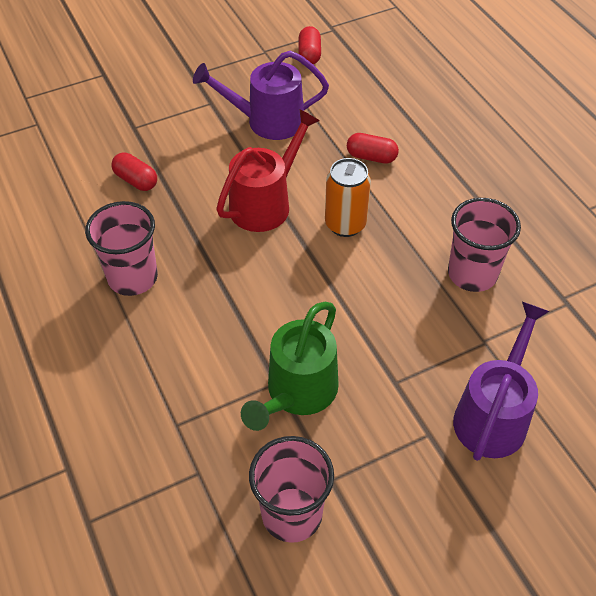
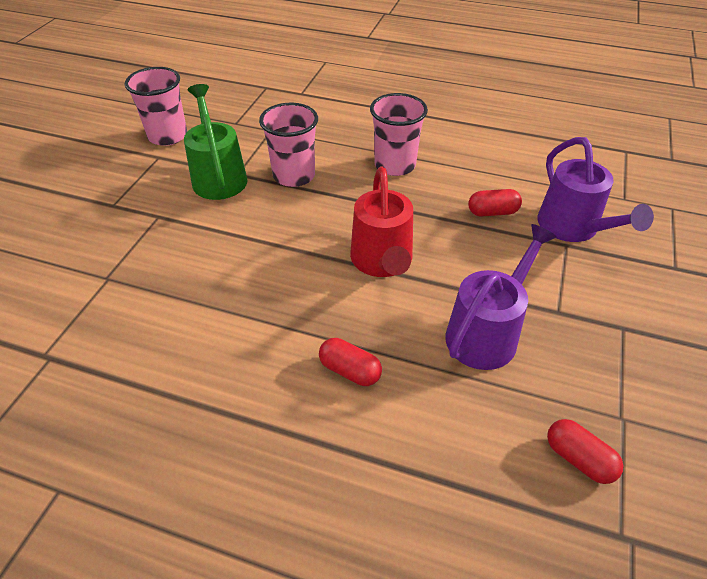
camera: 135 degrees right, 5 degrees down
orange can [325,158,371,237] -> none
red capsule [347,133,399,164] -> red capsule turned 60 degrees clockwise [319,338,382,386]
pink cup [448,198,521,292] -> pink cup moved to [259,103,318,187]
purple watering can [453,302,550,461] -> purple watering can moved to [537,137,654,242]

